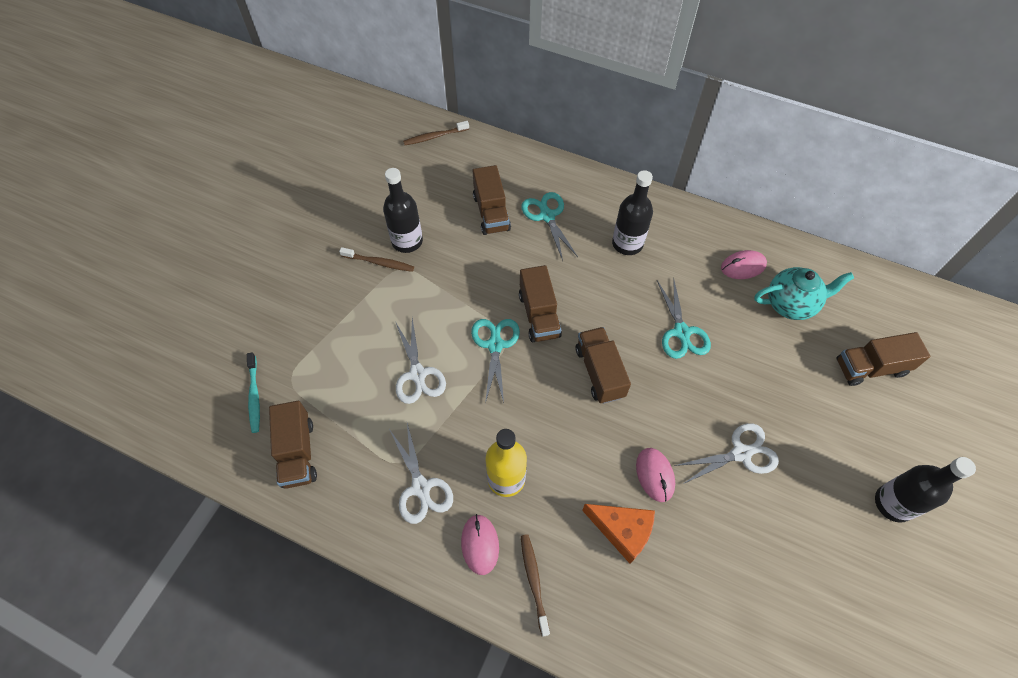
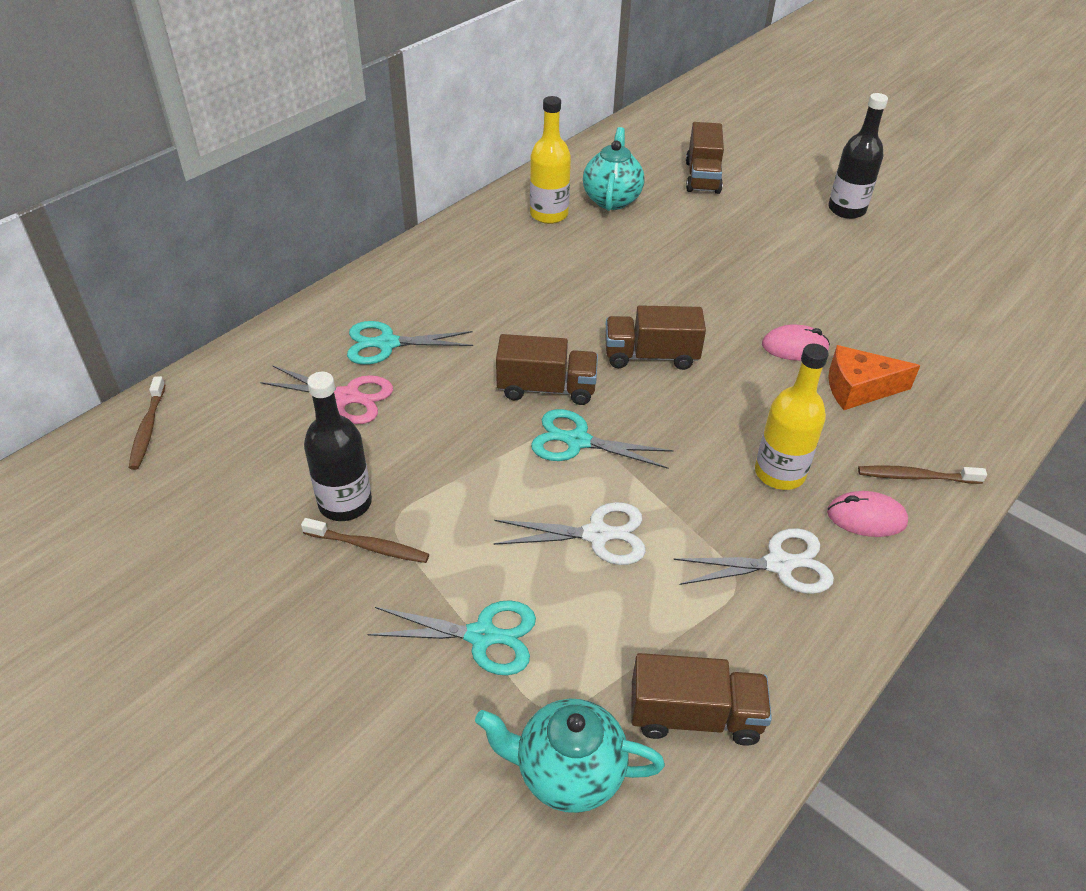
camera: 75 degrees left, 15 degrees down
turquoise toothbrush [247,352,260,433] -> turquoise teapot [475,699,665,813]
brown toothbrush [339,247,414,272] -> brown toothbrush turned 75 degrees clockwise [301,518,429,563]
brown truck [473,165,511,235] -> pink scissors [260,365,393,424]
orange cheese [582,504,655,564] -> orange cheese turned 135 degrees counterclockwise [828,345,920,410]
black bottle [612,170,653,255] -> none
turquoise scissors [657,277,711,359] -> turquoise scissors moved to [367,600,536,675]
white scissors [674,423,779,484] -> none
pink mouse [721,250,767,279] -> yellow bottle [530,96,571,224]

